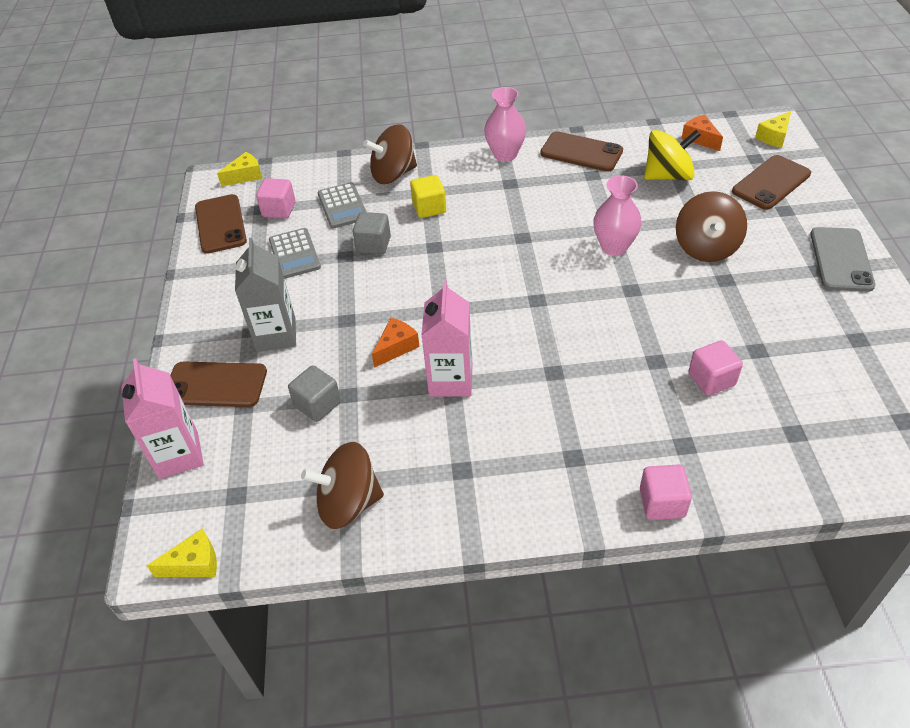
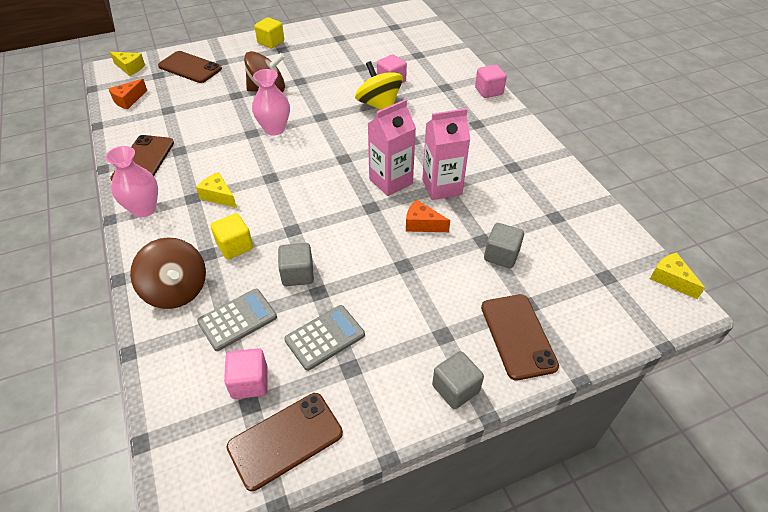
camera: 110 degrees left, 0 degrees up
pink carton [121,358,204,479] -> pink carton moved to [367,99,416,196]
yellow cheese [217,152,263,187] -> yellow cheese moved to [196,172,237,208]
grey carton [235,238,296,352] -> none
brown spinning top [301,442,384,529] -> none
yellow spinning top [644,130,700,181] -> yellow spinning top moved to [355,61,403,110]
grey phone [810,227,875,292] -> yellow cube [254,17,284,49]
none -> grey cube [432,351,484,409]

